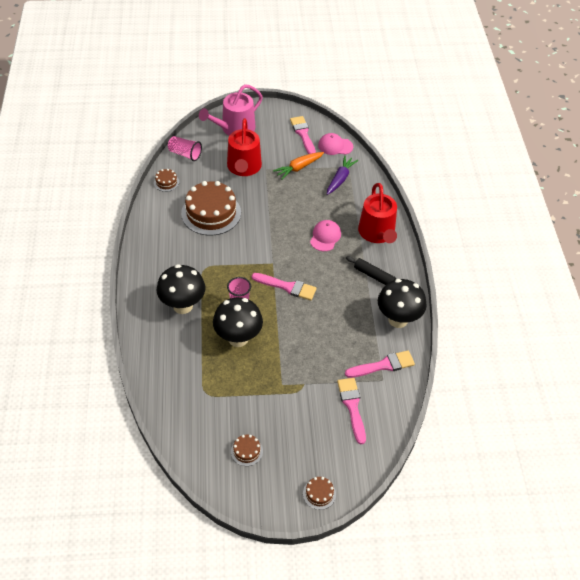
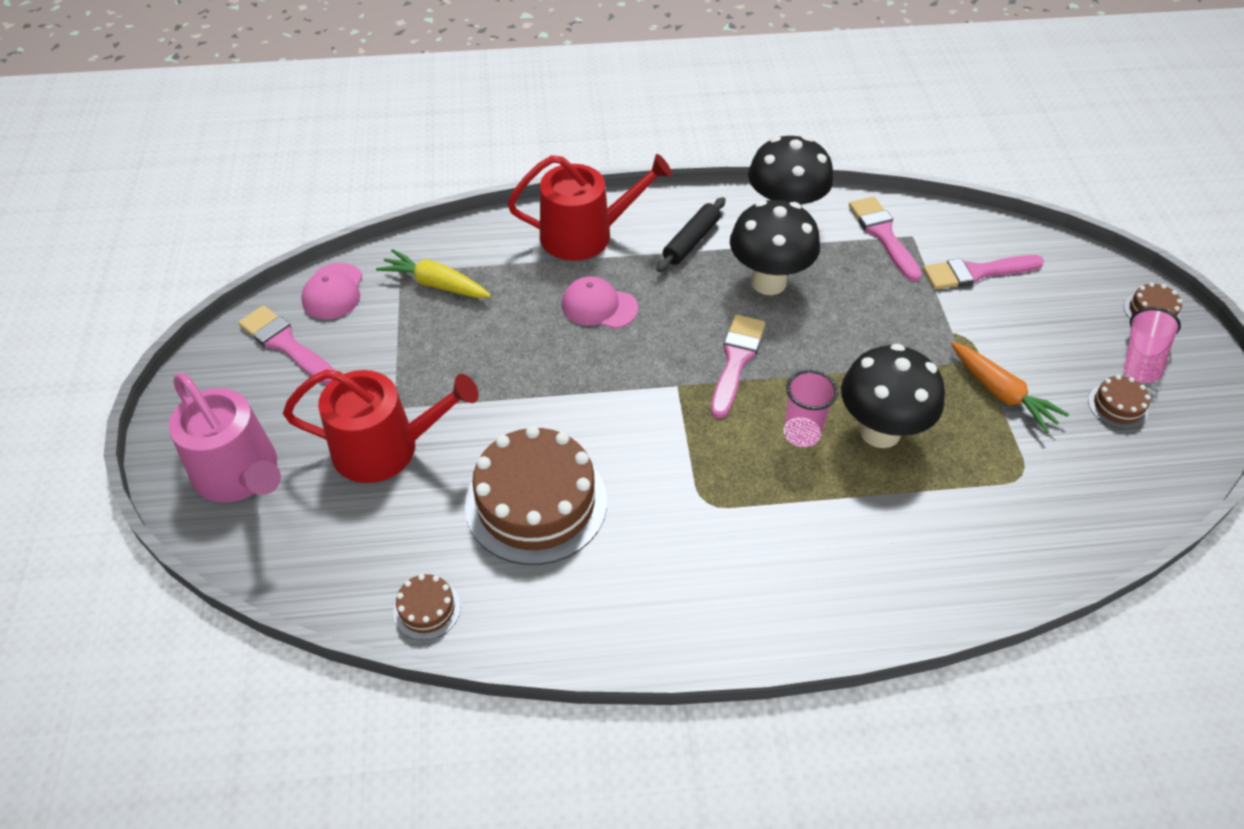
camera: 90 degrees left, 0 degrees up
black mushroom [157,264,205,314] -> black mushroom moved to [730,200,820,295]
pink cup [168,136,202,161] -> pink cup moved to [1124,307,1181,383]
orange carrot [273,152,324,180] -> orange carrot moved to [951,342,1069,433]
pink brush [290,116,316,154] -> pink brush turned 60 degrees clockwise [238,305,335,385]
purple carrot [327,156,358,195] -> yellow carrot [376,249,491,298]

